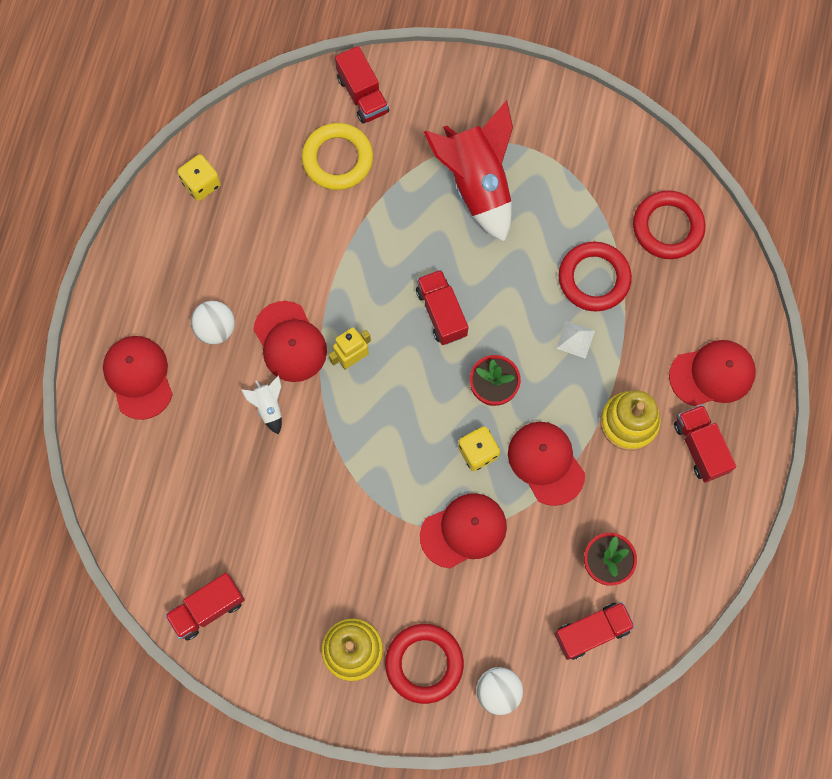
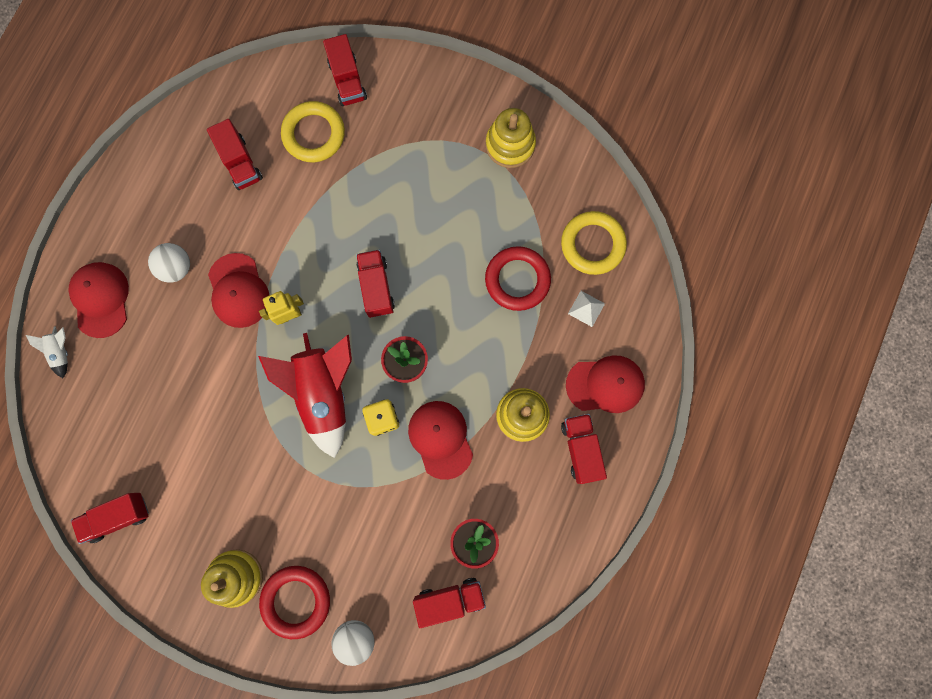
camera: 10 degrees right, 5 degrees up
yellow dice [178,154,221,201] -> none
white rocket [241,375,282,435] -> white rocket moved to [26,326,68,378]
red cap [420,493,507,568] -> none
red rocket [424,100,513,242] -> red rocket moved to [258,333,352,458]
white pyramid [556,321,595,359] -> white pyramid moved to [568,291,605,327]
red ring [633,190,706,259] -> yellow ring [561,211,627,275]
none -> red truck [207,119,263,190]
none -> yellow stacking toy [486,108,536,168]

